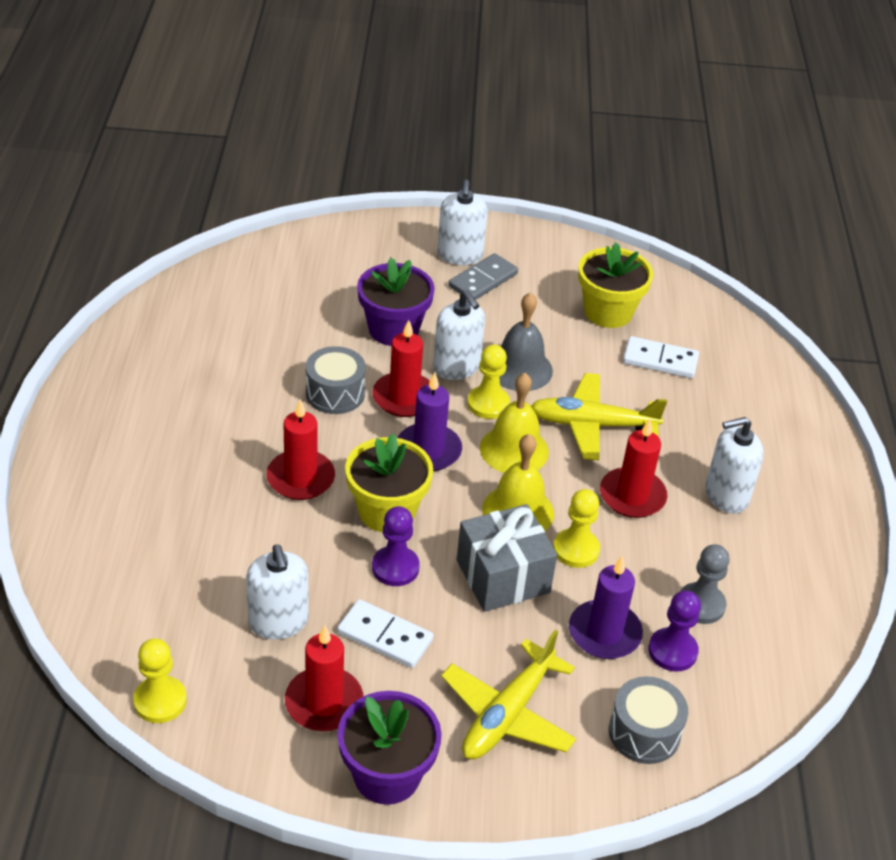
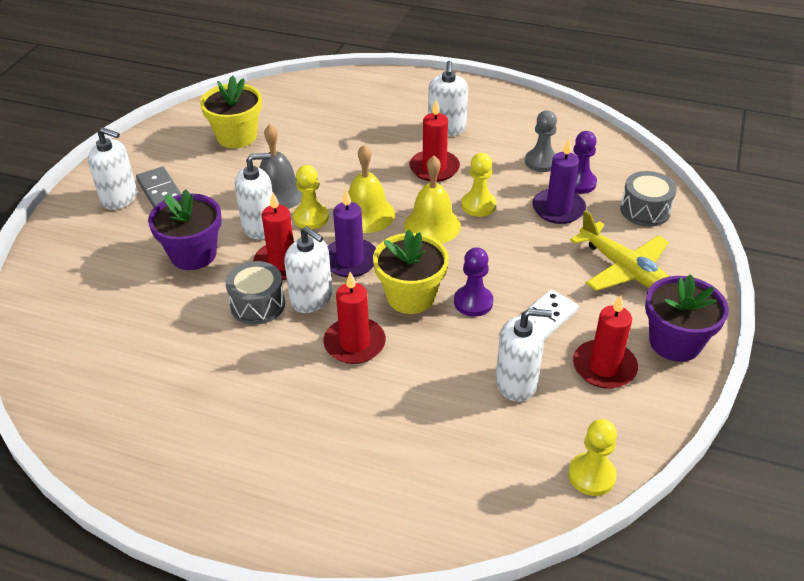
camera: 70 degrees left, 0 degrees up
grey gift [457,504,557,612] -> none
yellow plane [531,373,667,461] -> none
white domino [623,336,699,378] -> none
none -> white soap dispenser [284,227,332,313]

